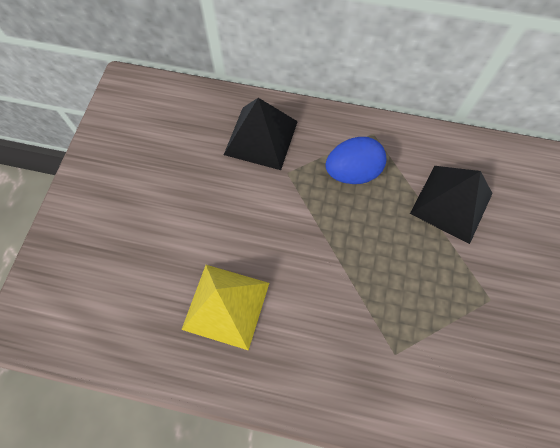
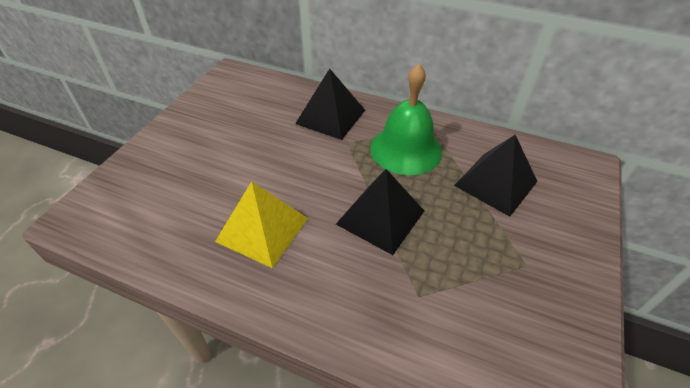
camera: 10 degrees right, 20 degrees down
blue egg [325,137,386,184] -> green bell [370,64,442,175]
none -> black pyramid [336,169,424,255]

